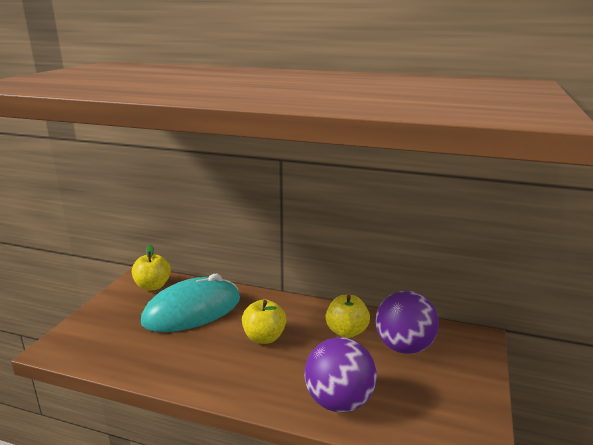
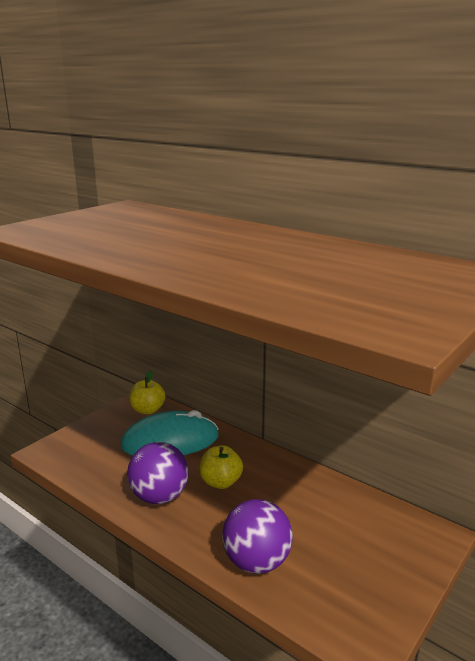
camera: 20 degrees right, 0 degrees up
yellow apple [326,295,370,338] -> none
purple ball [375,291,439,354] -> purple ball moved to [127,442,189,504]

